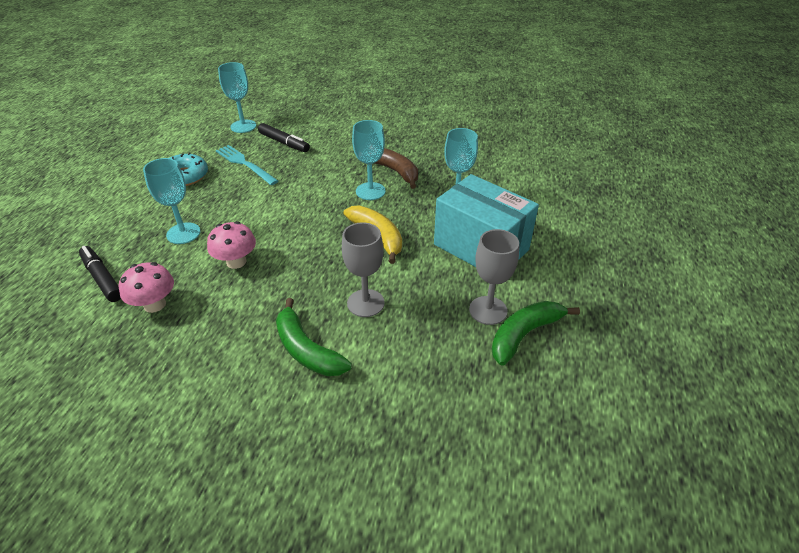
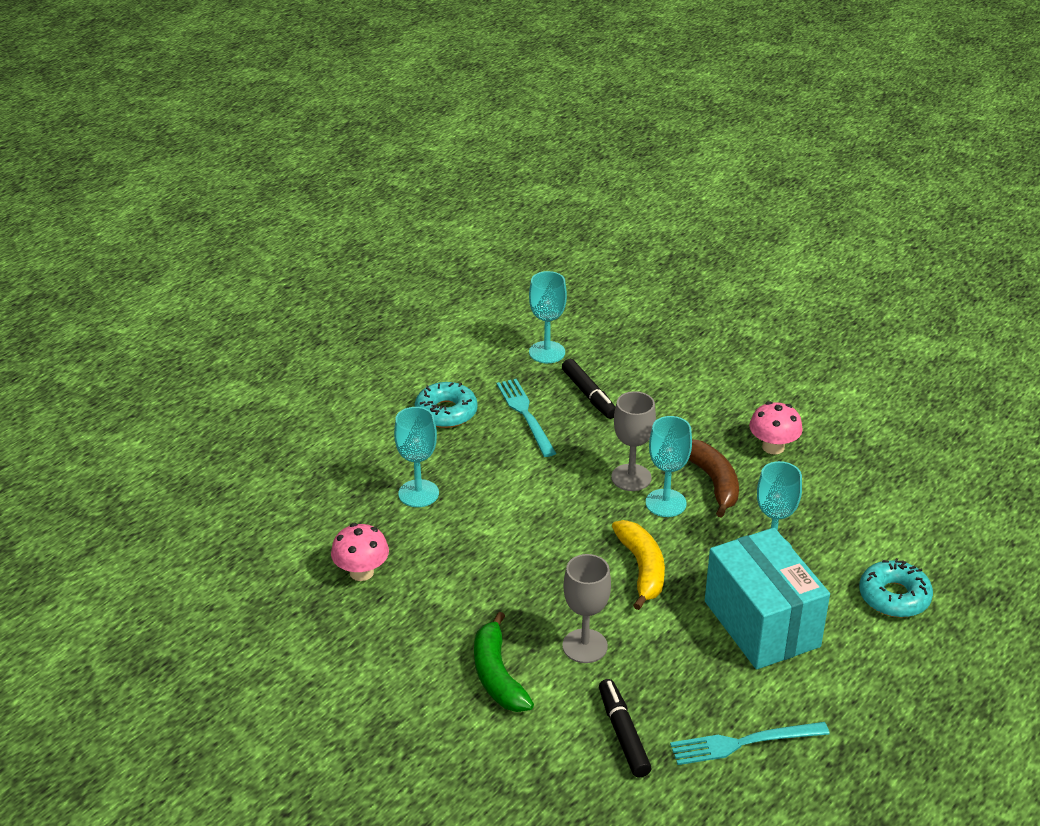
camera: 25 degrees right, 5 degrees down
black marker [79,246,121,302] -> black marker moved to [599,679,651,778]
pink mushroom [207,221,256,269] -> pink mushroom moved to [749,402,803,455]
grey goblet [469,229,519,325] -> grey goblet moved to [611,391,656,491]
green banana [492,301,580,366] -> turquoise fork [670,722,830,765]
none -> turquoise donut [859,558,933,618]

